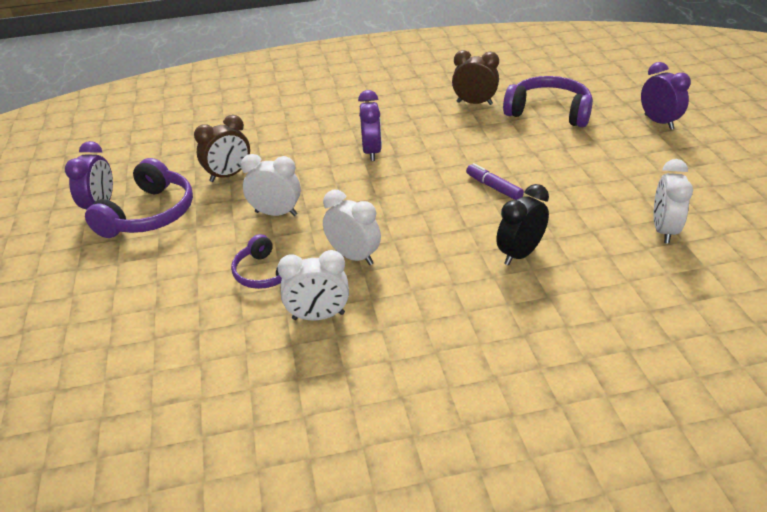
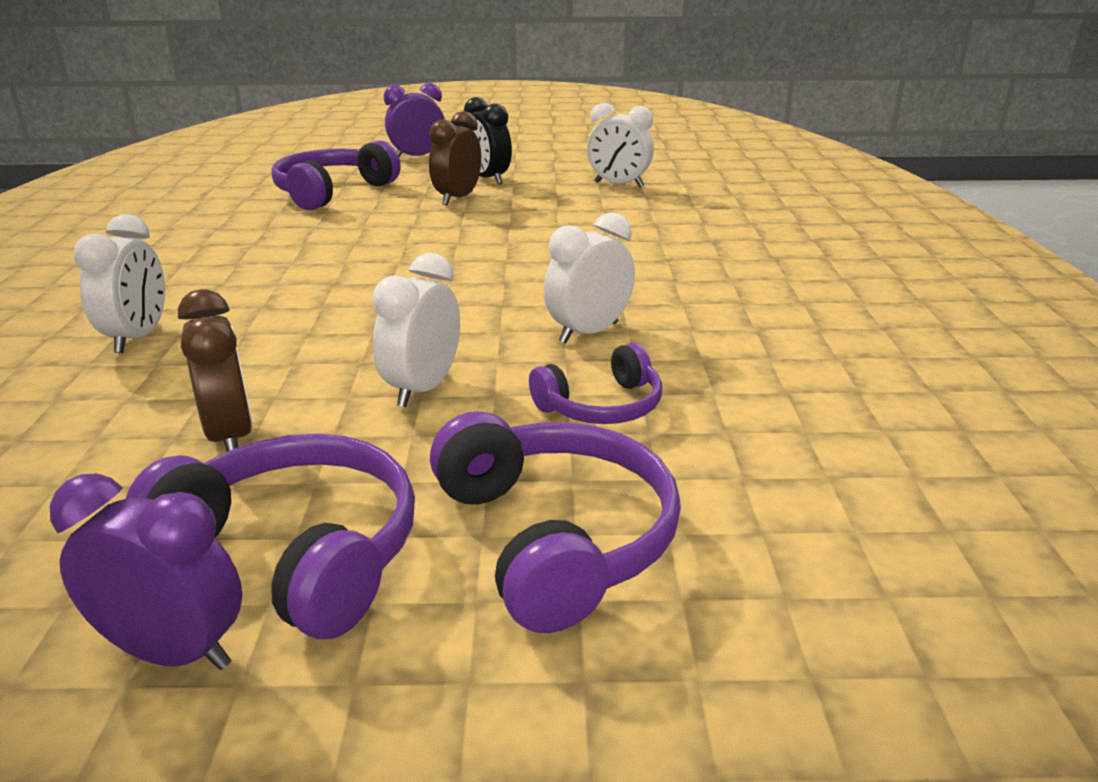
camera: 80 degrees left, 10 degrees down
white clock [277,250,349,321] -> white clock moved to [73,214,165,353]
purple clock [358,90,382,161] -> none
brown clock [452,50,499,105] -> brown clock moved to [429,111,481,206]
purple marker [466,163,524,200] -> none
black clock [497,184,549,265] -> black clock moved to [464,97,512,184]
none -> purple headphones [430,411,681,633]

